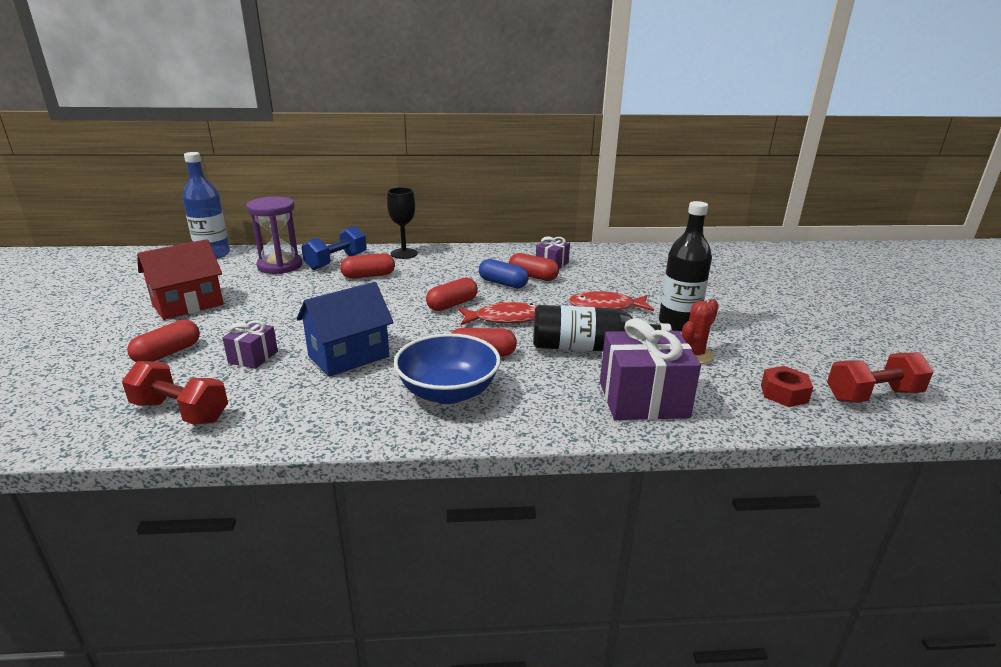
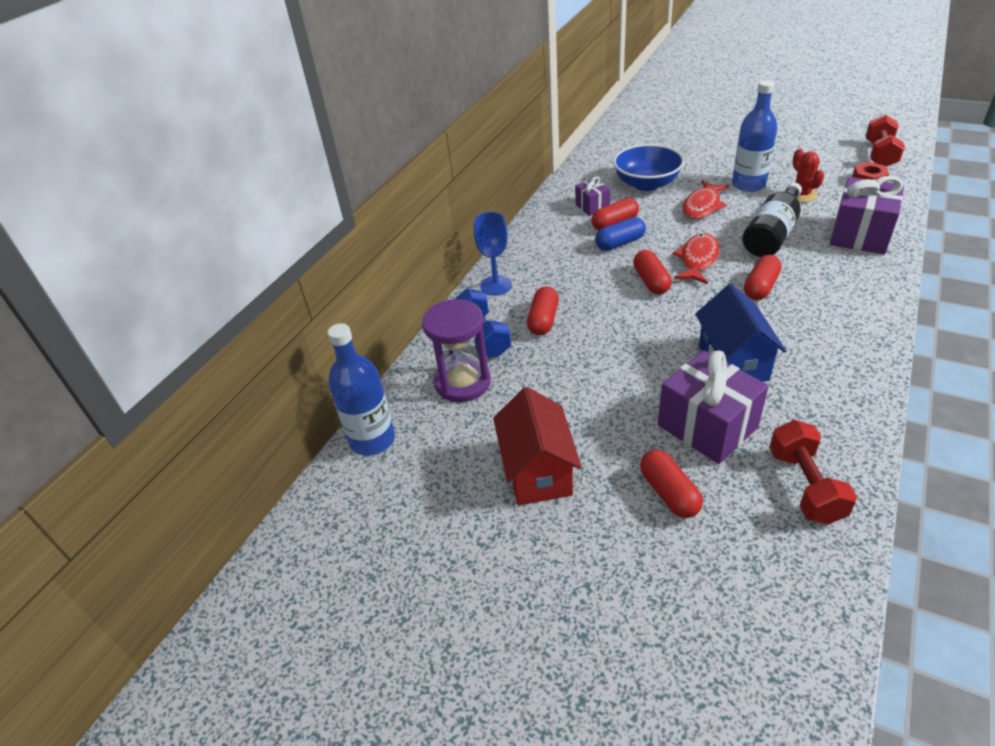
camera: 55 degrees left, 15 degrees up
red dumbbell [122,361,228,425] -> red dumbbell turned 60 degrees counterclockwise [769,420,857,524]
purple gift [223,321,278,369] -> purple gift [658,350,769,464], size x1.89
black goblet [387,187,418,259] -> blue goblet [474,212,512,296]
blue bowl [394,333,501,404] -> blue bowl moved to [613,144,684,191]
black bottle [659,201,712,331] -> blue bottle [732,80,777,192]

